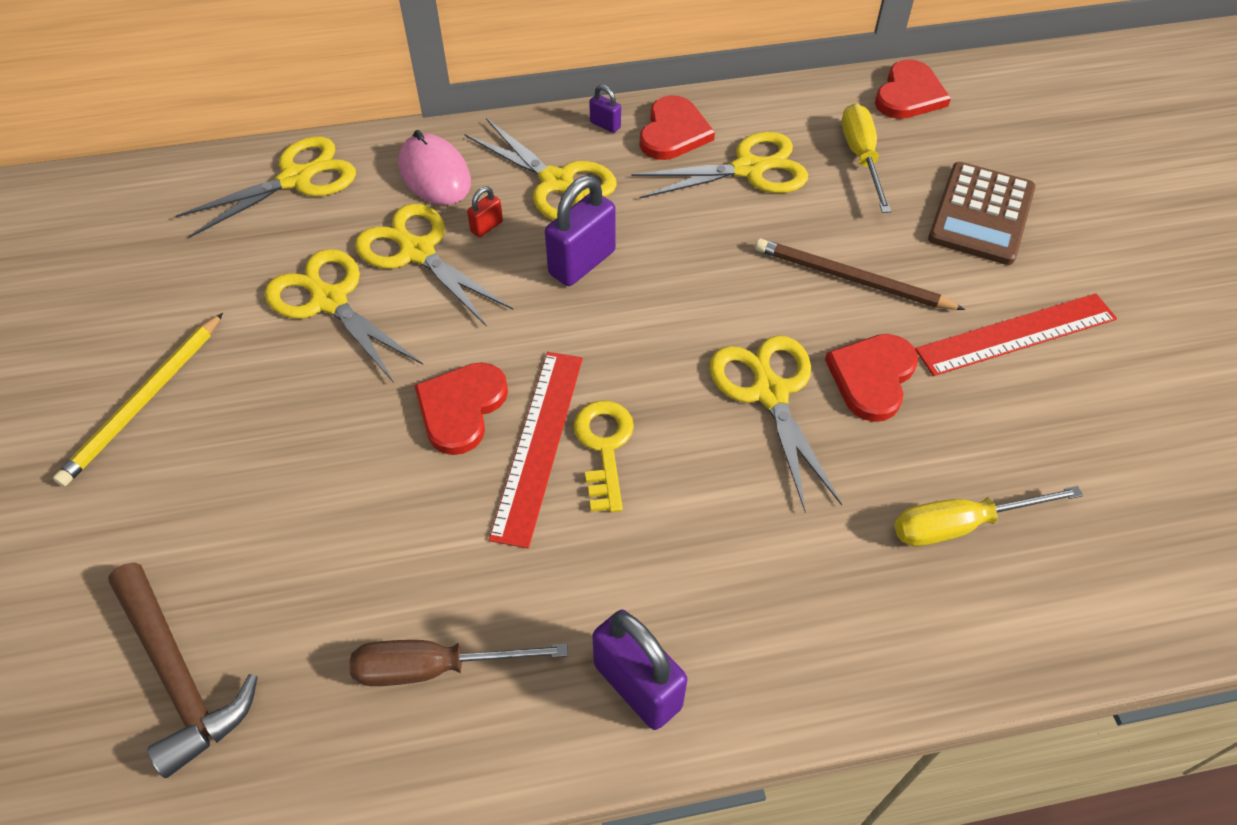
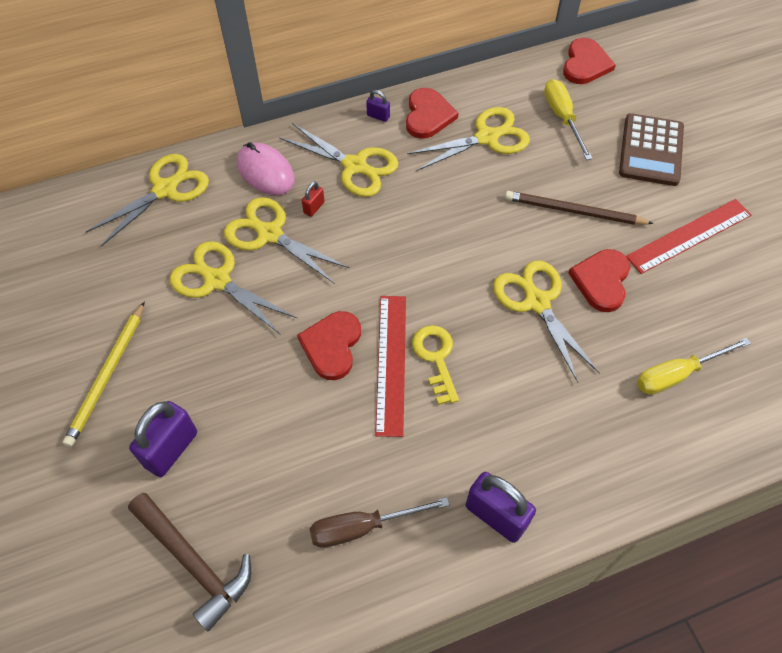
camera: 10 degrees left, 5 degrees up
purple padlock [545,176,616,286] -> purple padlock moved to [129,401,197,477]

